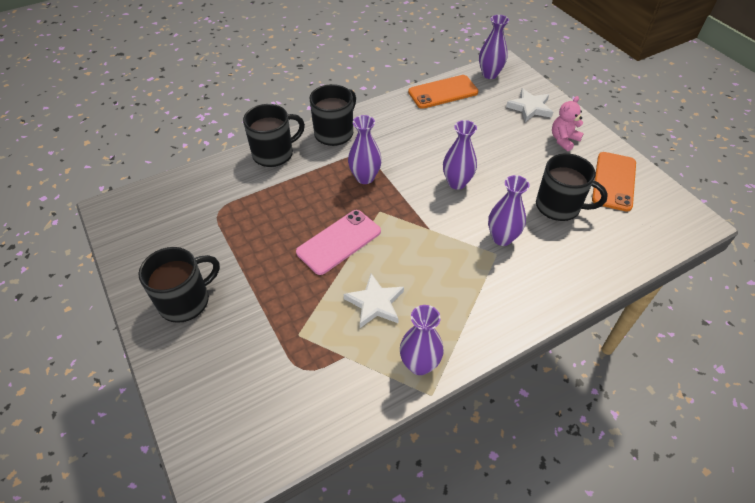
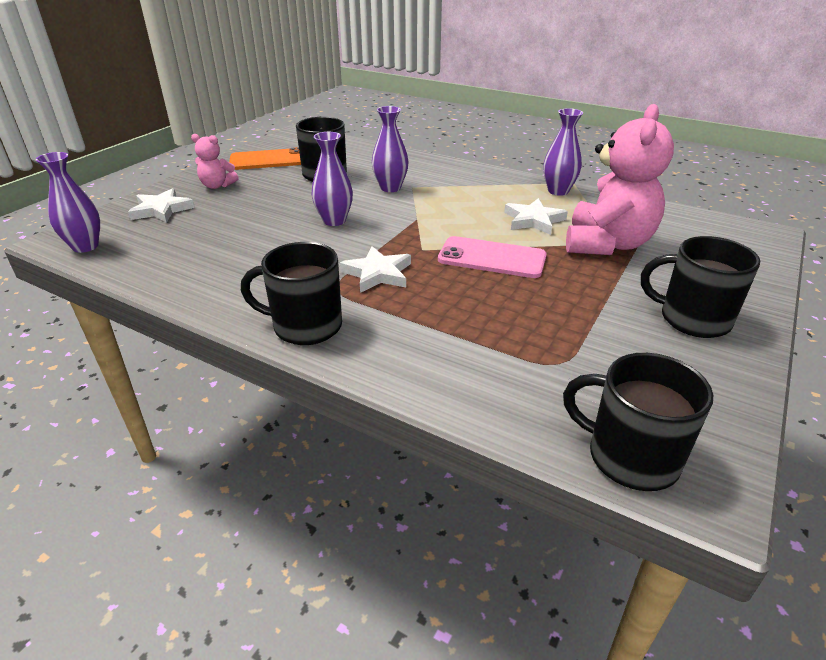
camera: 120 degrees left, 15 degrees down
black mug [243,104,305,167] -> black mug moved to [563,353,713,491]
purple vase [348,115,382,184] -> white star [340,246,411,293]
orange phone [408,75,478,109] -> none
none -> pink teddy bear [566,104,674,255]

